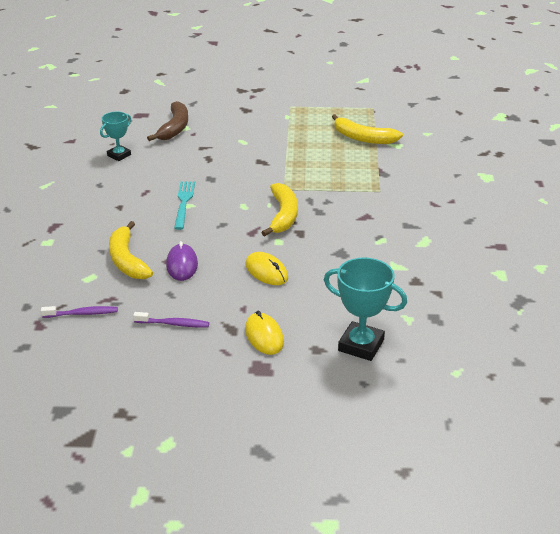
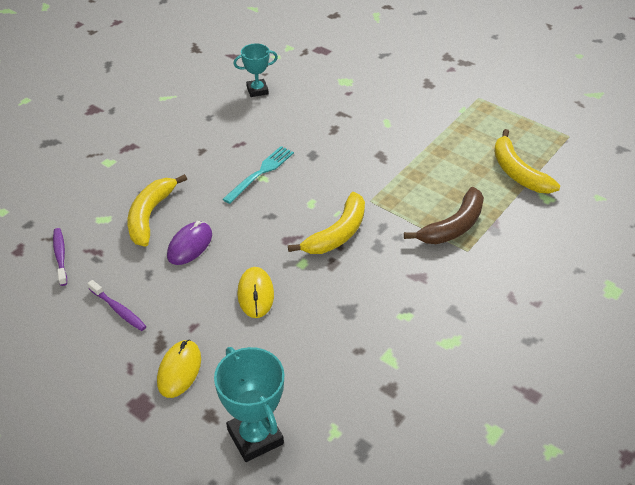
camera: 35 degrees right, 10 degrees up
purple toothbrush [41,306,118,318] -> purple toothbrush turned 135 degrees counterclockwise [53,228,67,286]
brown banana [147,101,188,141] -> brown banana moved to [404,187,484,244]

